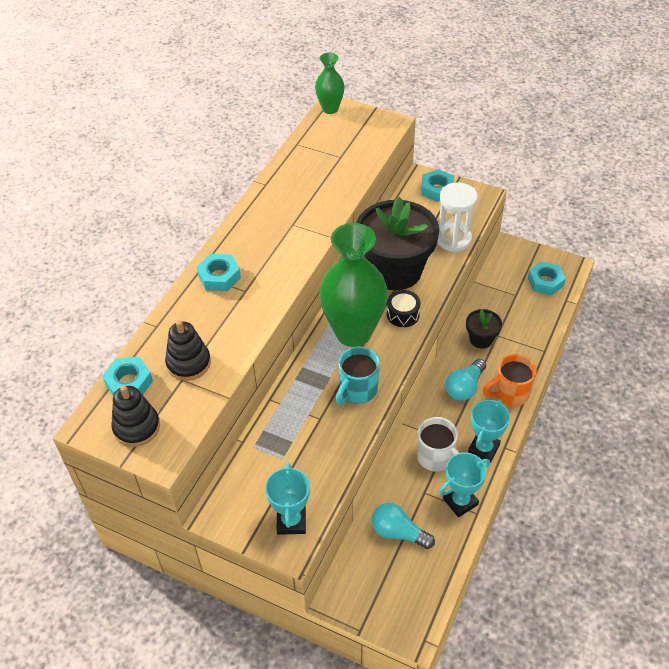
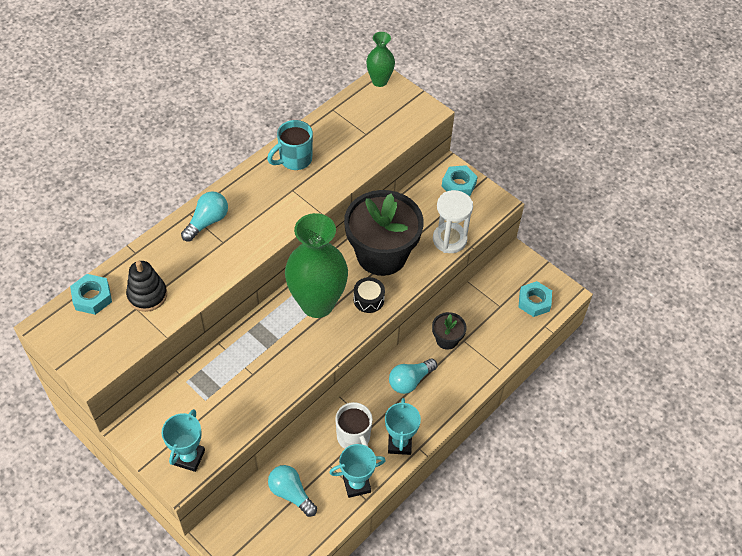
camera: 15 degrees right, 5 degrees up
black stacking toy [111,385,160,447] -> none
turquoise nut [197,254,241,291] -> turquoise light bulb [181,192,228,242]
turquoise mug [335,347,380,405] -> turquoise mug moved to [267,120,313,170]
turquoise trophy [468,399,510,463] -> turquoise trophy turned 45 degrees counterclockwise [385,398,421,455]
orange mug [483,354,537,407] -> none

